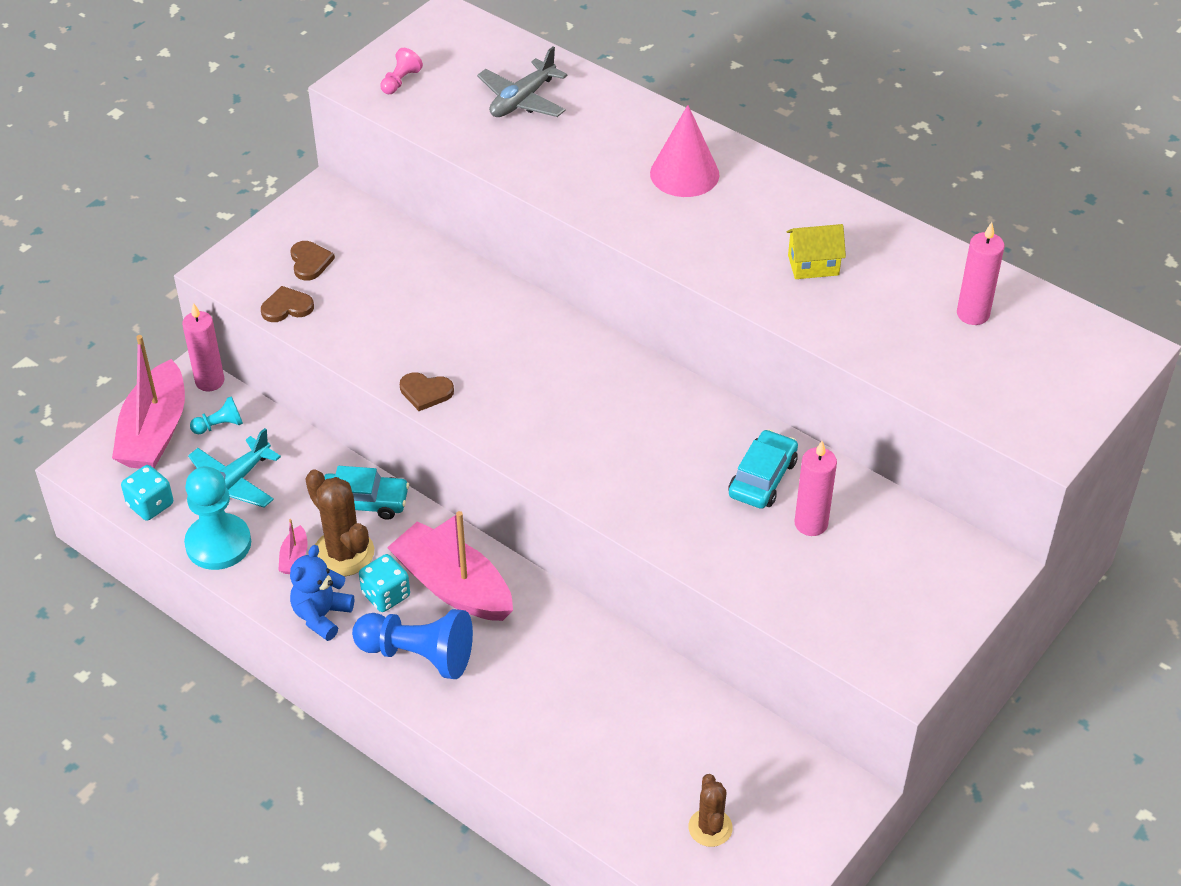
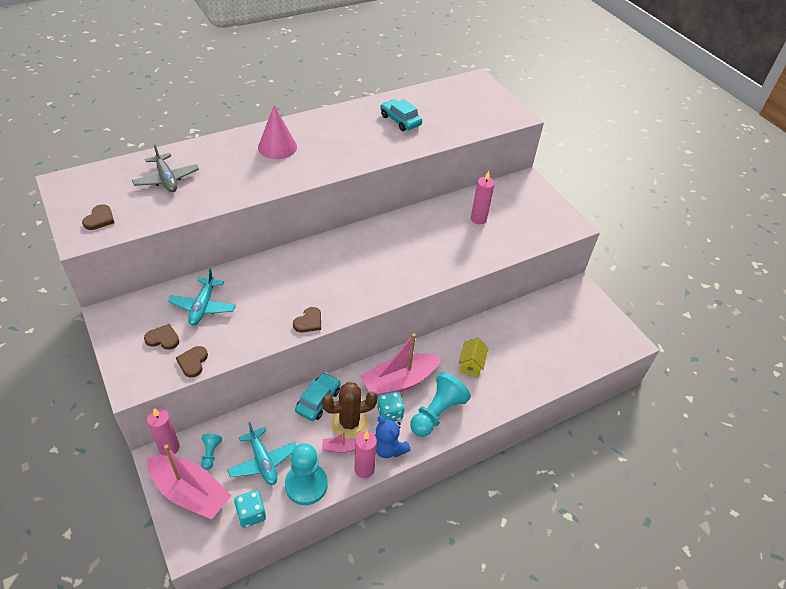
camera: 70 degrees left, 0 degrees up
pink boat [278,519,308,574] -> pink boat turned 150 degrees clockwise [322,432,355,453]
blue pawn [352,609,473,679] -> turquoise pawn [410,372,471,437]
pink pawn [380,48,423,94] -> brown heart [82,204,114,230]
brown cactus [688,774,733,847] -> none
turquoise car [728,429,798,509] -> turquoise car moved to [380,99,422,131]
yellow house [786,224,846,279] -> yellow house moved to [459,337,489,377]
pink candle [957,222,1005,325] -> pink candle moved to [355,431,377,478]
none -> turquoise plane [168,268,236,325]

